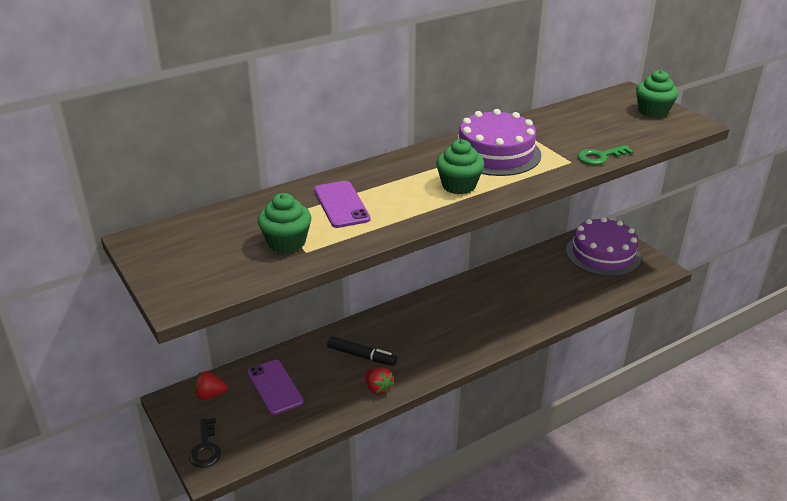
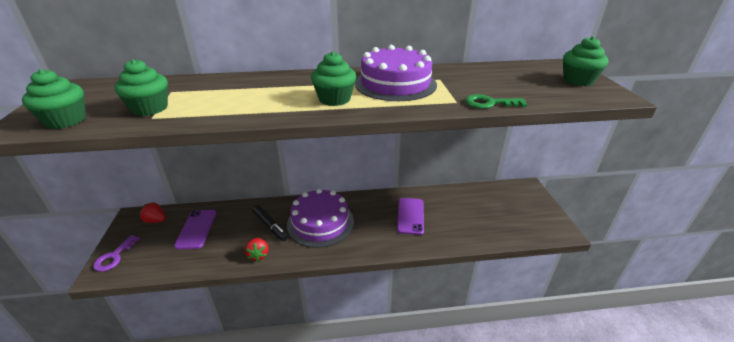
camera: 25 degrees right, 0 degrees up
black key [189,418,221,468] -> purple key [93,235,140,272]
purple phone [314,181,371,228] -> purple phone moved to [397,198,424,235]
purple cake [566,217,641,276] -> purple cake moved to [287,189,354,248]
none -> green cupcake [22,69,86,129]

